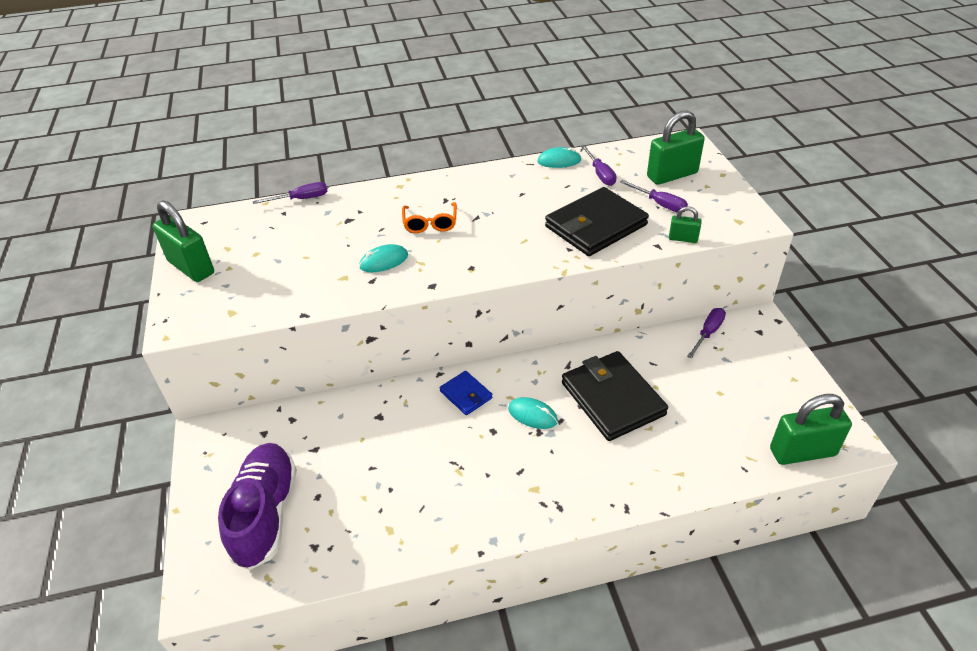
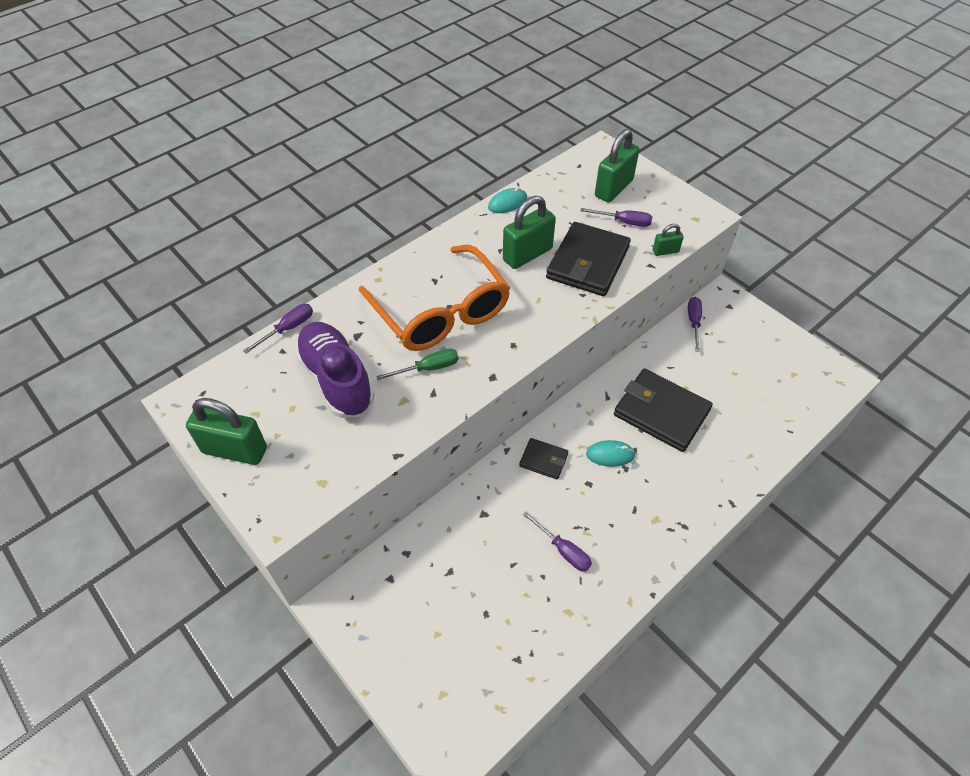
camera: 30 degrees left, 10 degrees up
purple shoe [218,443,297,570] -> purple shoe moved to [294,322,375,418]
turquoise mouse [359,244,408,272] -> green screwdriver [376,349,459,380]
orange glasses [402,202,457,233] -> orange glasses [359,245,510,351], size x2.29
blue wallet [440,371,493,415] -> black wallet [519,438,568,480]
purple screwdriver [581,145,617,186] -> purple screwdriver moved to [523,511,592,572]
green padlock [770,394,852,465] -> green padlock moved to [503,196,556,269]

